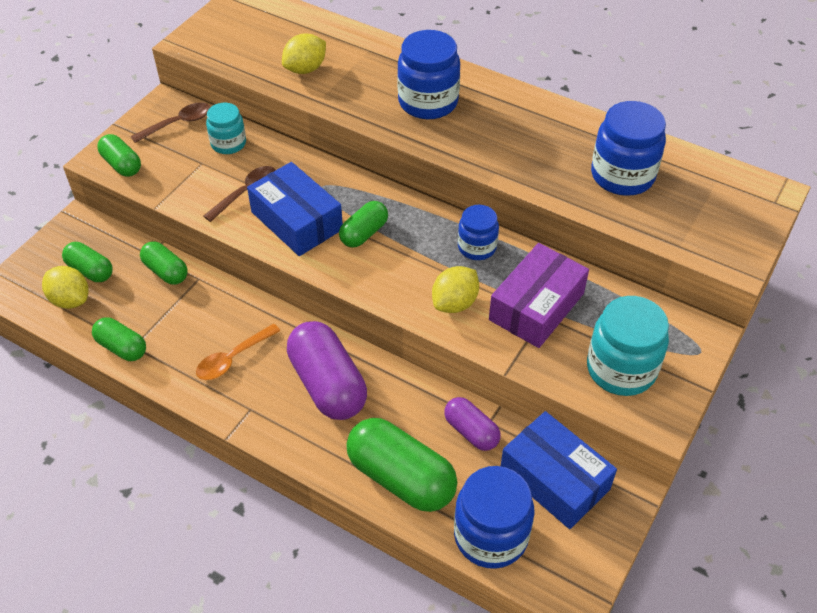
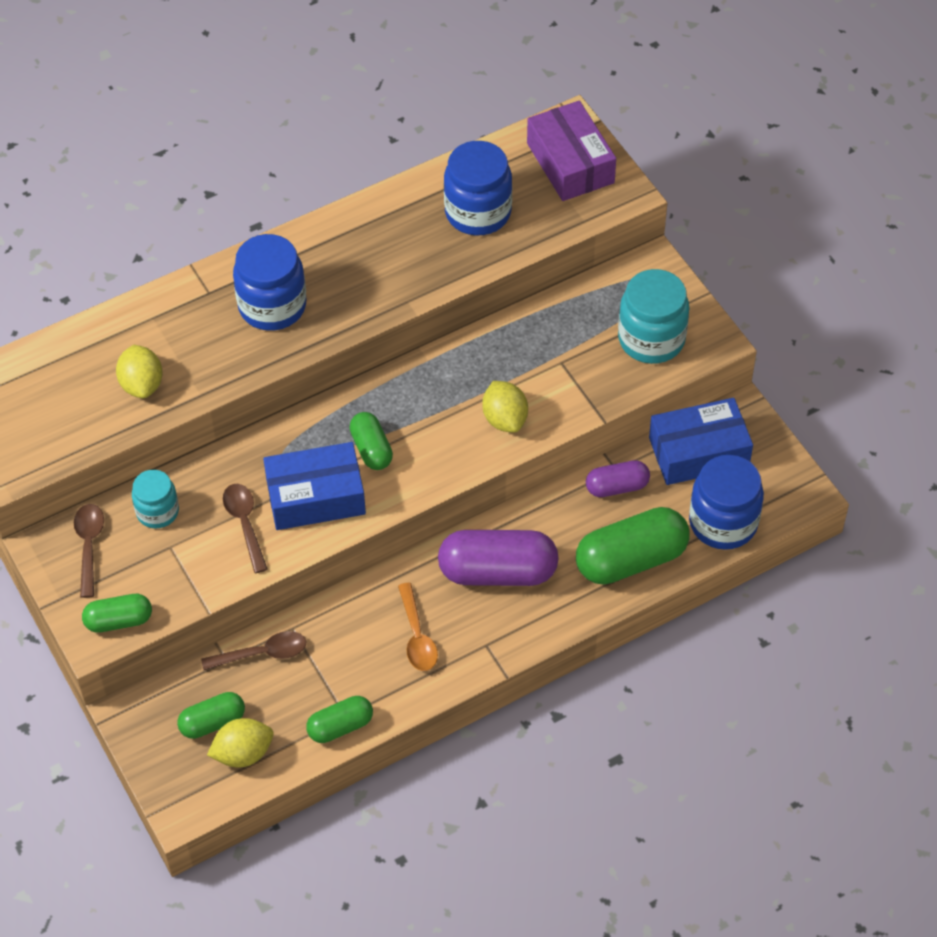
camera: 60 degrees left, 5 degrees up
green capsule [140,241,188,285] -> brown spoon [201,631,306,670]
blue jar [458,205,499,260] -> none
purple box [489,243,589,348] -> purple box moved to [527,101,616,201]

